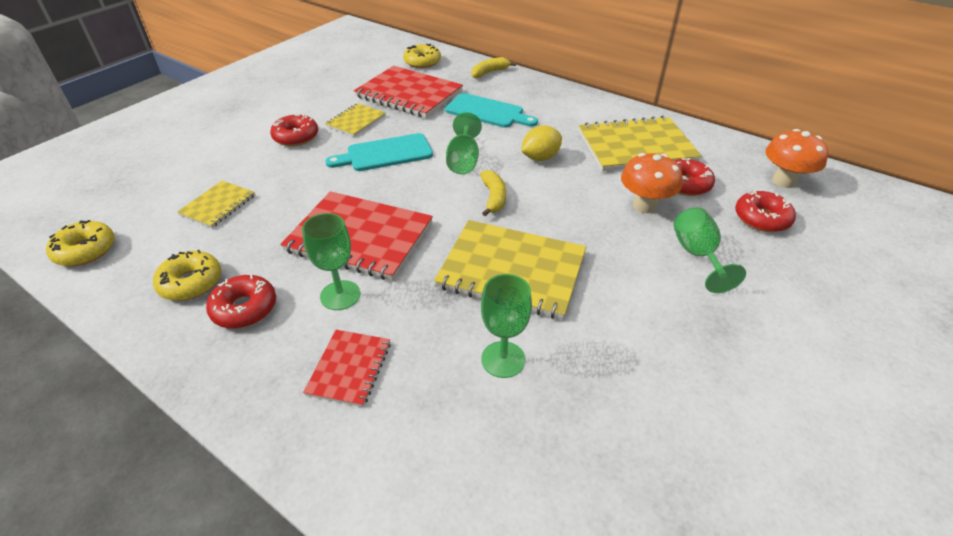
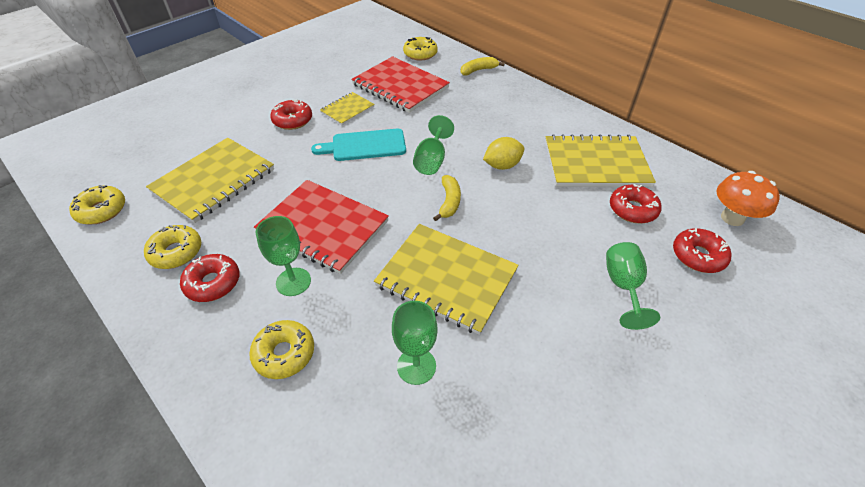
camera: 10 degrees right, 5 degrees up
yellow notebook [177,181,255,228] -> yellow notebook [146,138,274,223], size x1.90
red notebook [303,330,391,407] -> yellow donut [249,320,314,379]
turquoise cutting board [445,93,538,128] -> none
orange mushroom [621,153,682,213] -> none

